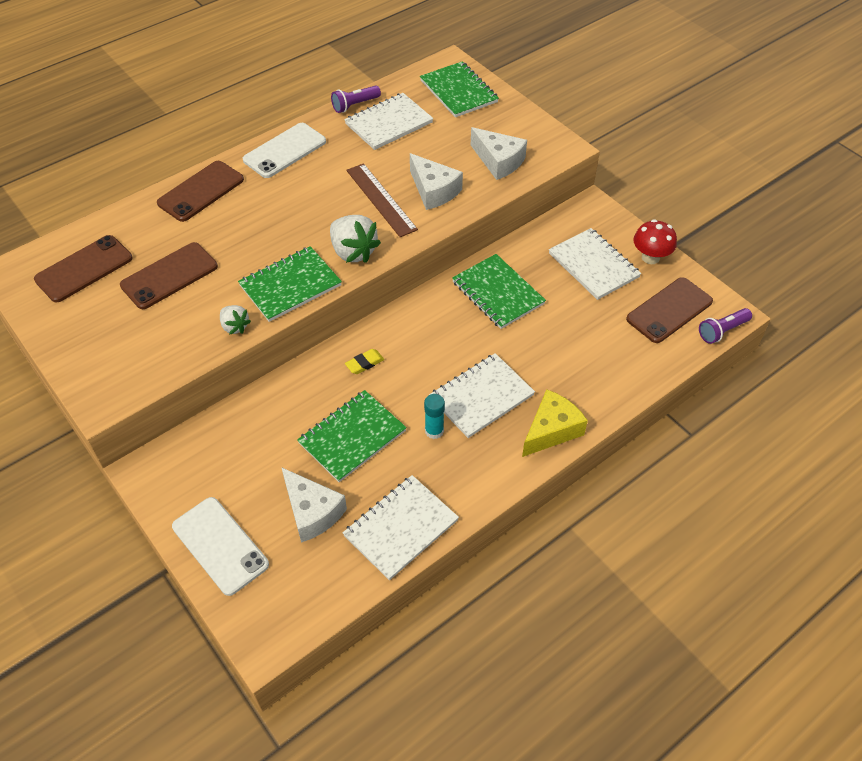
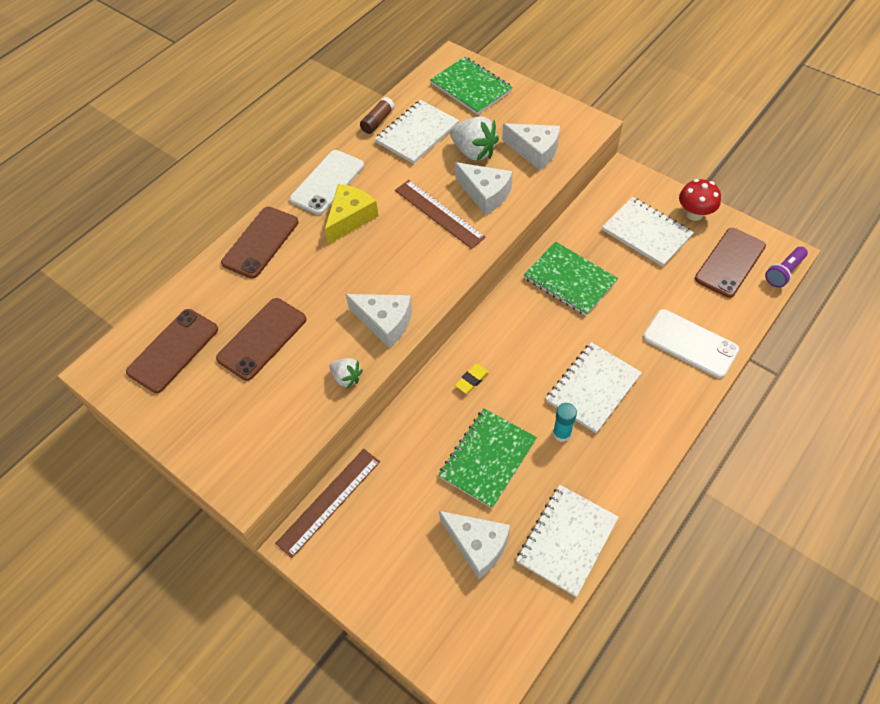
camera: 10 degrees left, 5 degrees up
white phone [172,497,269,596] -> white phone moved to [643,309,740,378]
green notebook [238,246,342,322] -> white cheese [345,294,412,348]
white strawberry [330,215,381,263] -> white strawberry moved to [450,116,499,161]
purple flashlight [331,86,381,113] -> brown glue stick [360,97,395,134]
yellow cheese [522,389,588,457] -> yellow cheese moved to [325,184,379,244]
none -> brown ruler [275,449,380,558]

